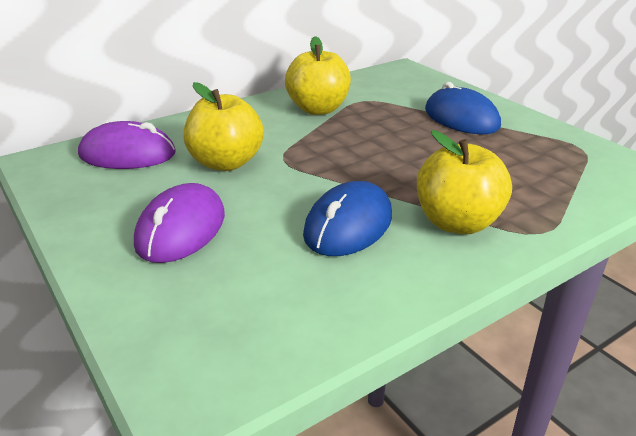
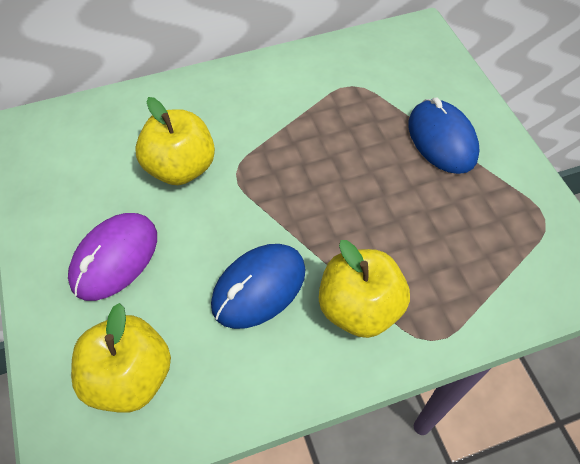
camera: 15 degrees right, 25 degrees up
purple mouse [78,121,176,169] -> none
yellow apple [285,36,351,115] -> yellow apple moved to [71,303,171,413]

